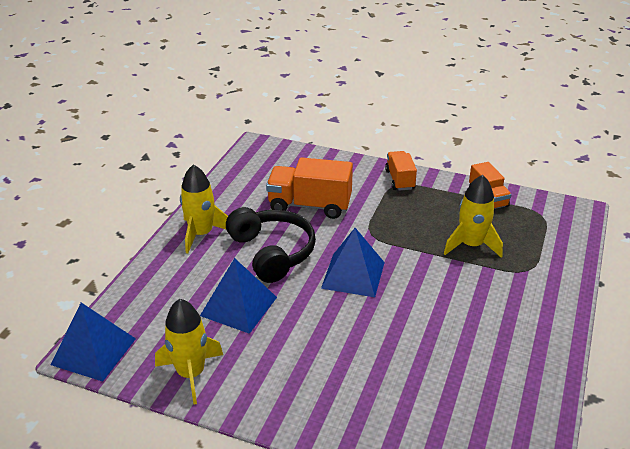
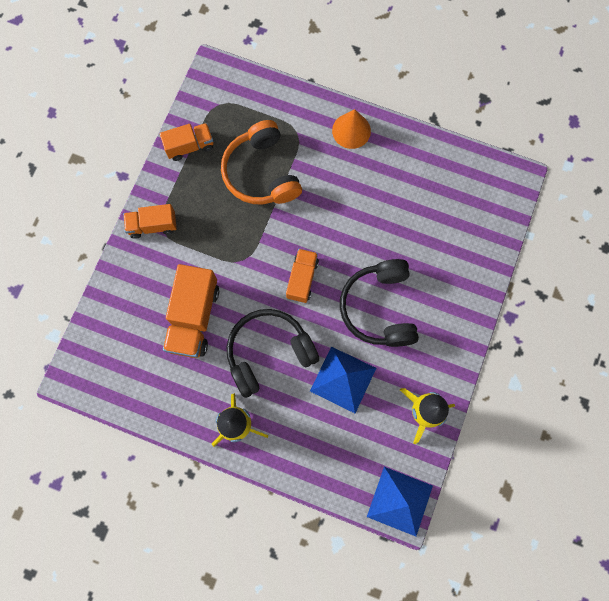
camera: 90 degrees left, 40 degrees up
blue pyramid [321,228,385,297] -> orange truck [286,249,319,303]
yellow rocket [444,175,503,258] -> orange headphones [221,120,302,205]
none -> orange cone [332,109,371,149]
none -> black headphones [340,259,419,347]

